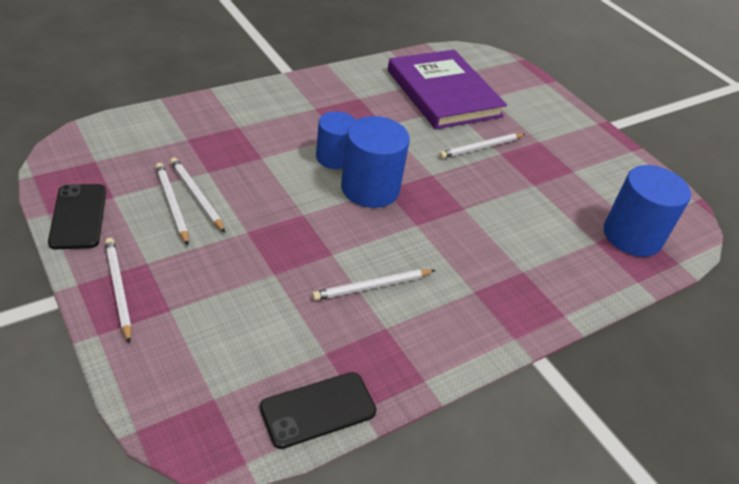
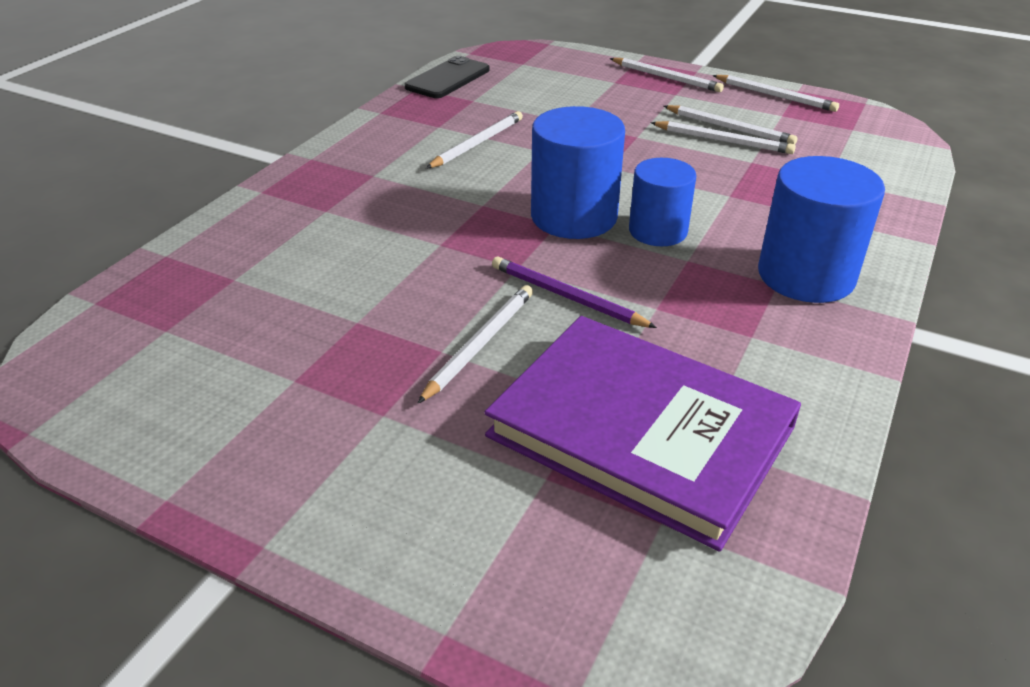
camera: 155 degrees right, 5 degrees down
black phone [48,184,106,249] -> white pencil [713,75,839,112]
blue cylinder [604,165,691,257] -> blue cylinder moved to [758,156,885,303]
none -> purple pencil [492,256,657,328]

